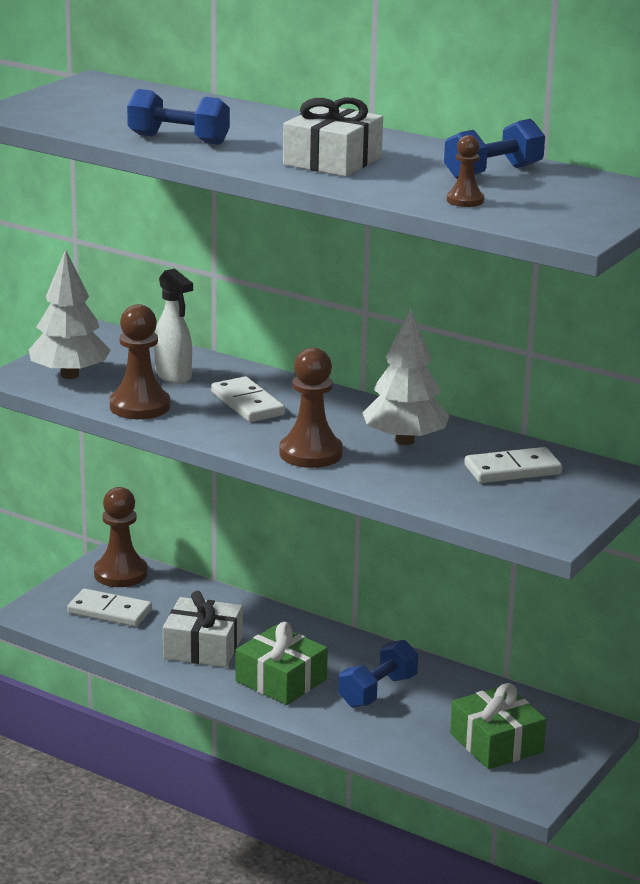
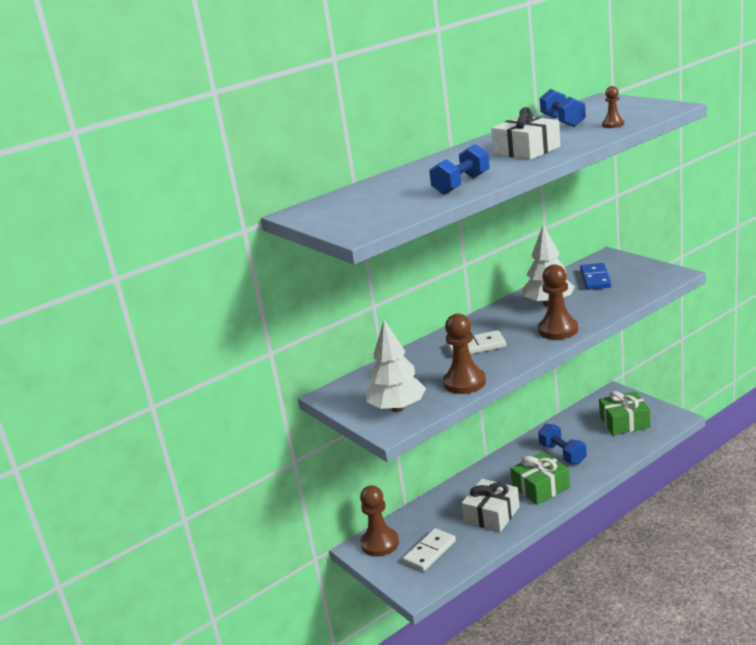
camera: 65 degrees left, 0 degrees up
white spray bottle [154,269,193,384] -> none
white domino [464,447,562,483] -> blue domino [580,263,612,290]

